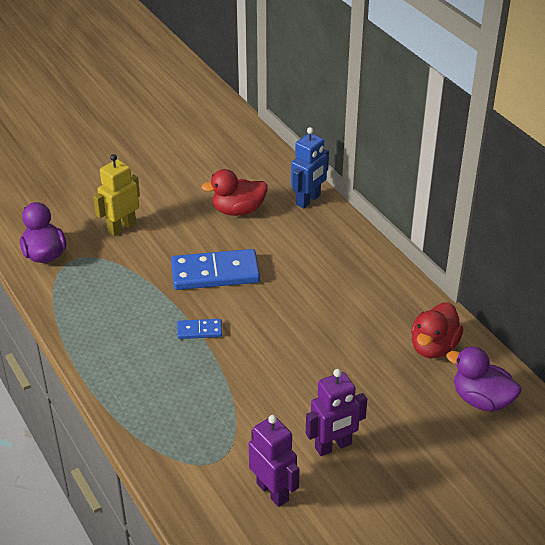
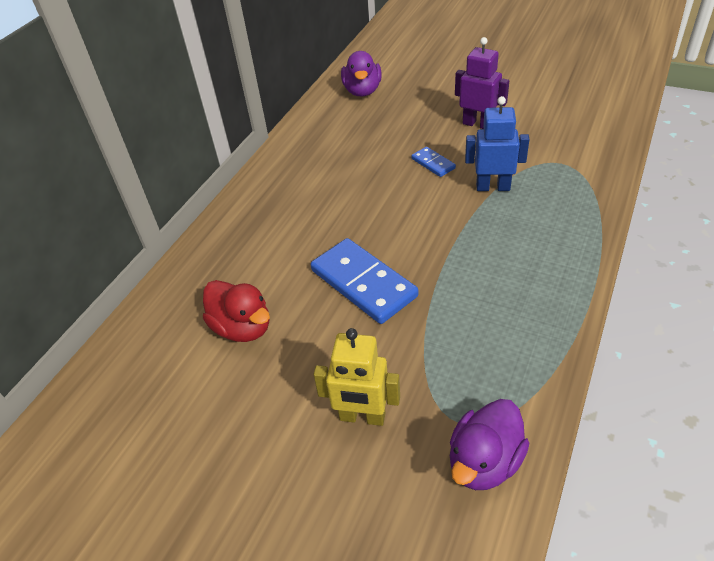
camera: 120 degrees left, 5 degrees up
blue domino [177,319,222,339] -> blue domino moved to [411,147,456,177]
purple robot [249,415,299,507] -> none
blue robot [291,127,329,209] -> blue robot moved to [465,96,530,191]
red duck [411,302,463,358] -> none

